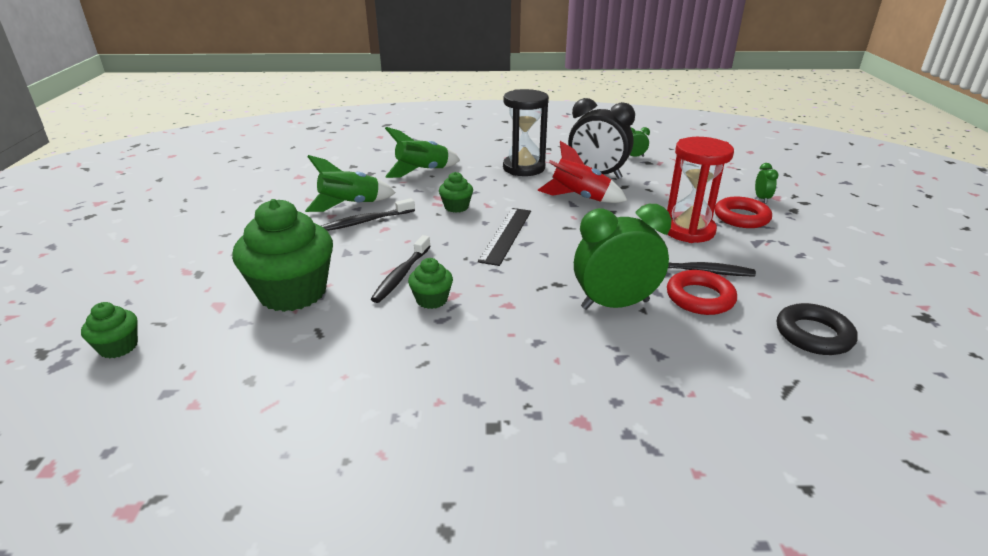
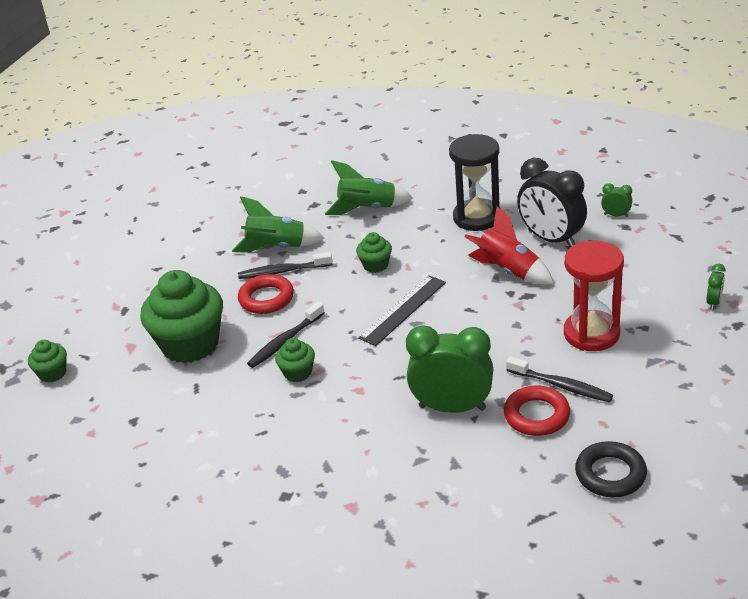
camera: 25 degrees right, 5 degrees up
red ring [715,197,772,228] -> red ring moved to [238,274,294,314]

